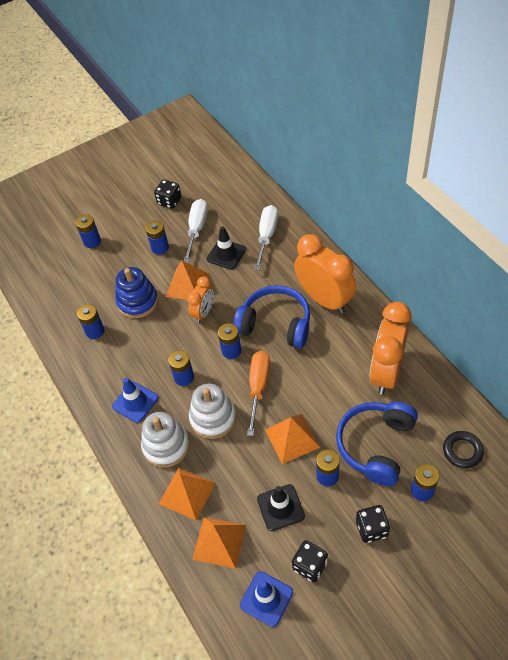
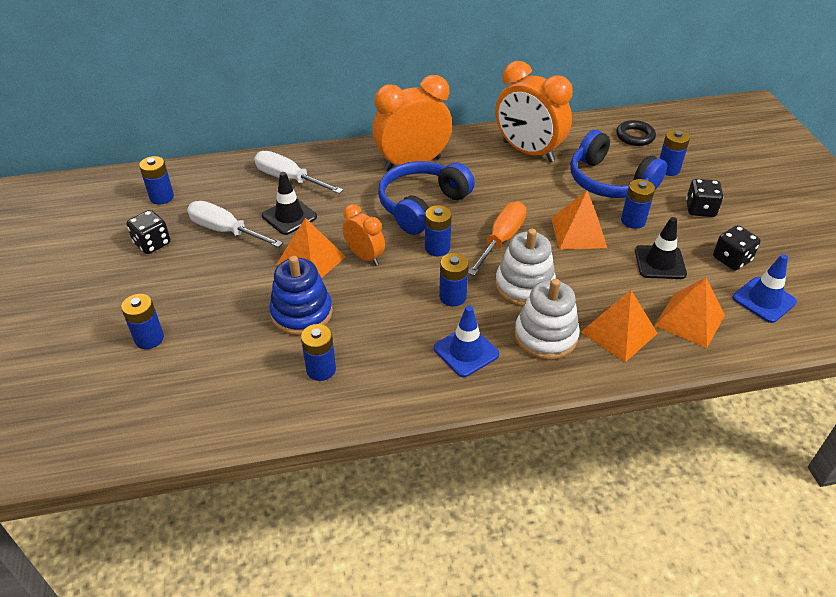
camera: 75 degrees left, 10 degrees down
blue battery [145,220,169,255] -> blue battery moved to [139,156,174,205]
orange screwdriver [247,351,270,436] -> orange screwdriver turned 90 degrees clockwise [468,202,526,276]

